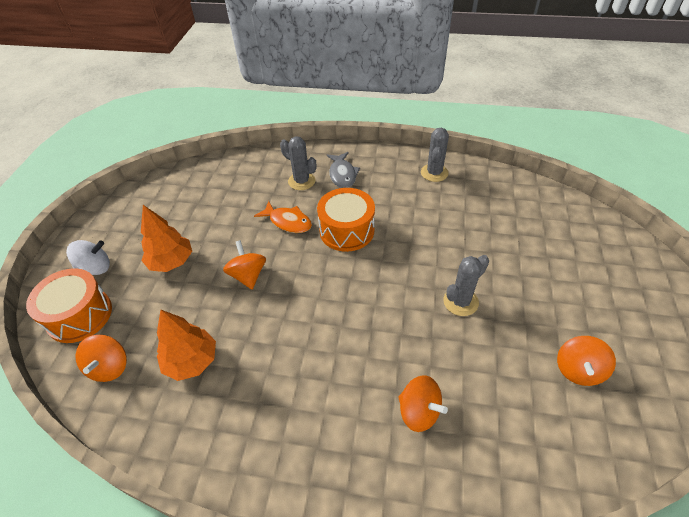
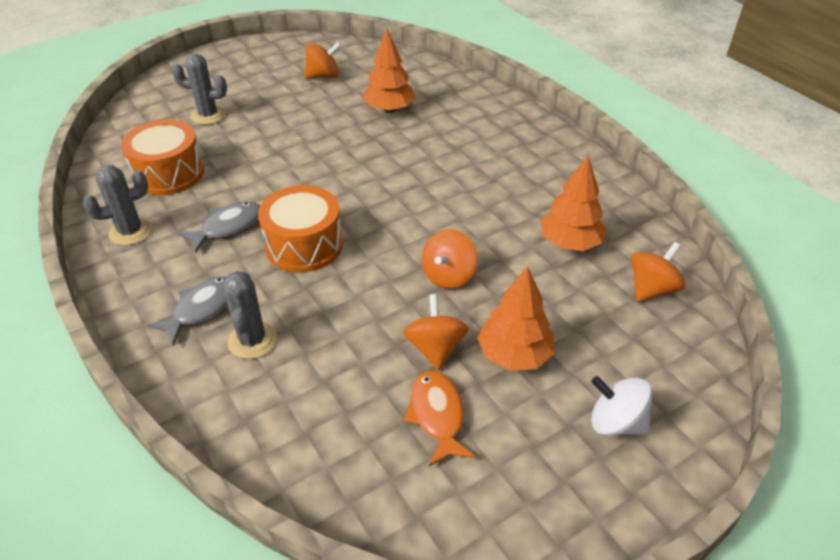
camera: 135 degrees left, 5 degrees down
orange drum [26,268,112,343] -> orange drum moved to [121,120,204,195]
orange fish [254,201,312,233] -> orange fish moved to [403,371,476,467]
orange spinning top [398,375,448,432] -> orange spinning top moved to [403,294,468,370]
grey cactus [443,255,489,316] -> grey cactus moved to [172,54,227,125]
none -> grey fish [178,201,260,252]
none -> orange tree [363,29,416,113]

